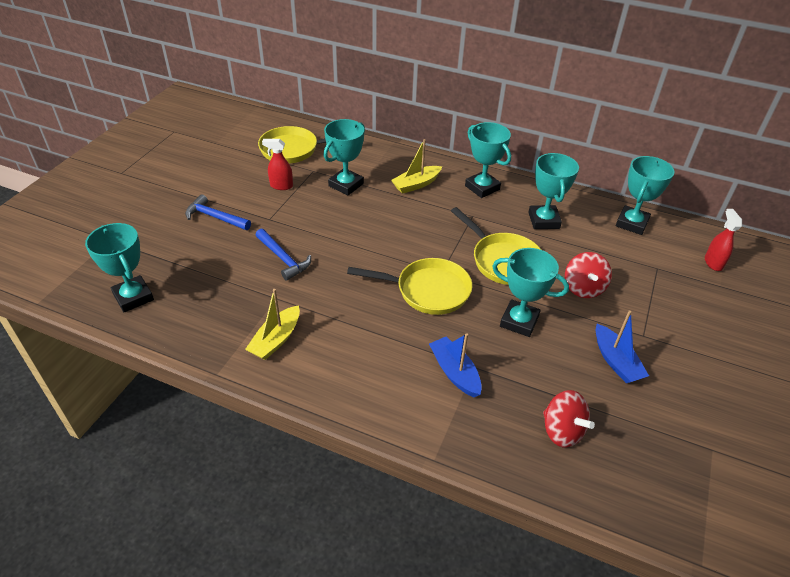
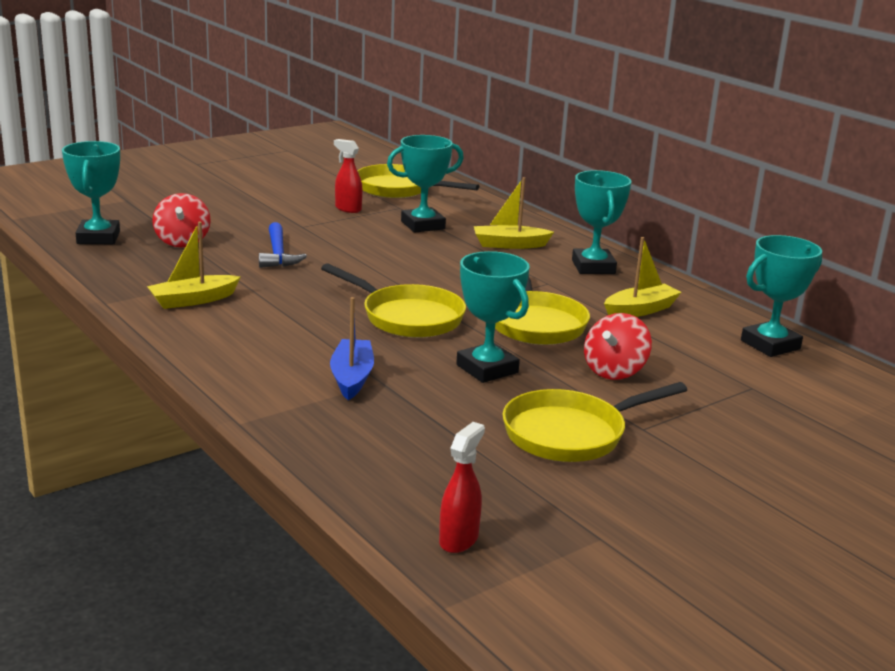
camera: 30 degrees right, 20 degrees down
blue hammer [185,194,251,230] -> none
turquoise trophy [528,153,579,229] -> yellow boat [604,237,681,317]
red spinning top [543,390,595,447] -> red spinning top moved to [152,193,211,247]
blue boat [596,311,649,383] -> yellow pan [502,382,687,462]
red spray bottle [705,209,742,271] -> red spray bottle moved to [439,422,485,553]

